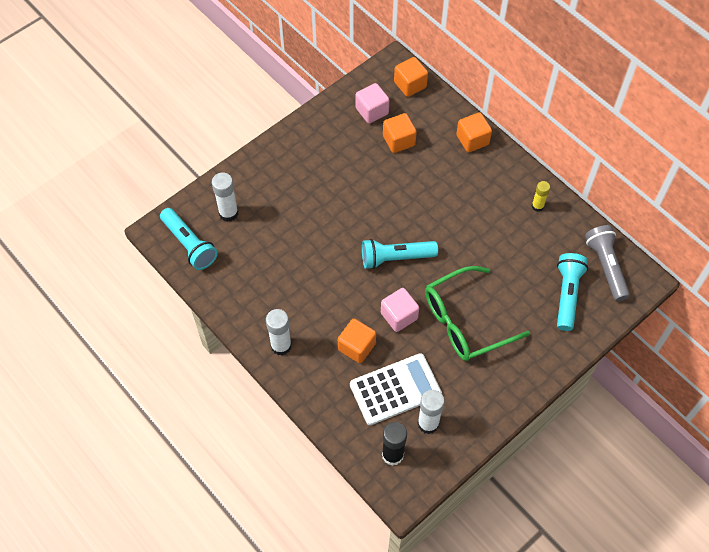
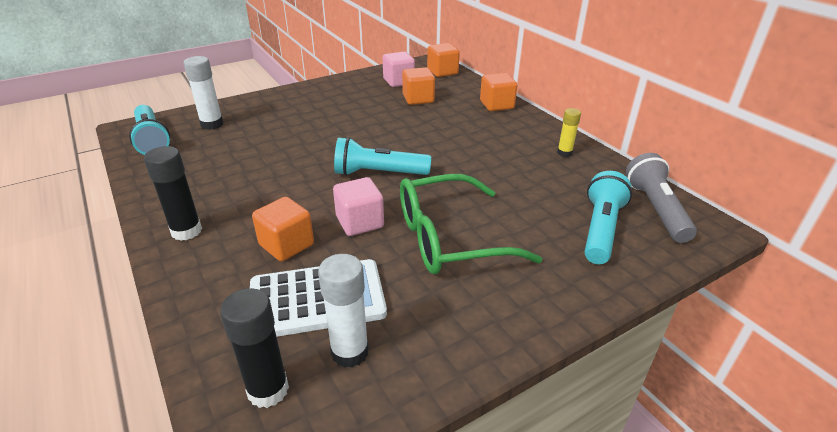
camera: 10 degrees right, 25 degrees down
white glue stick [266,309,292,355] -> black glue stick [144,146,202,241]

